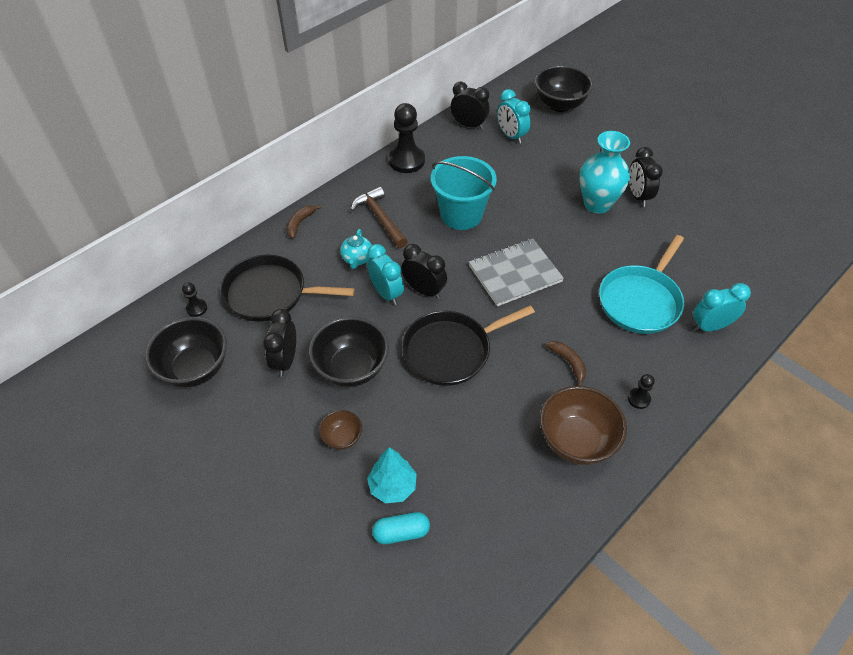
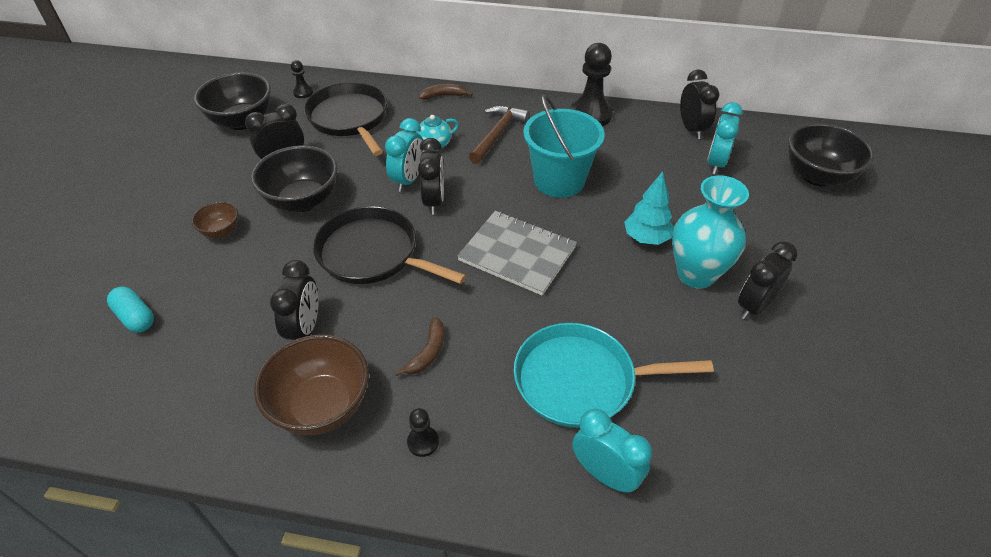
camera: 55 degrees right, 5 degrees down
turquoise tree [367,447,417,503] -> turquoise tree moved to [624,171,674,245]
none -> black clock [270,260,318,340]

